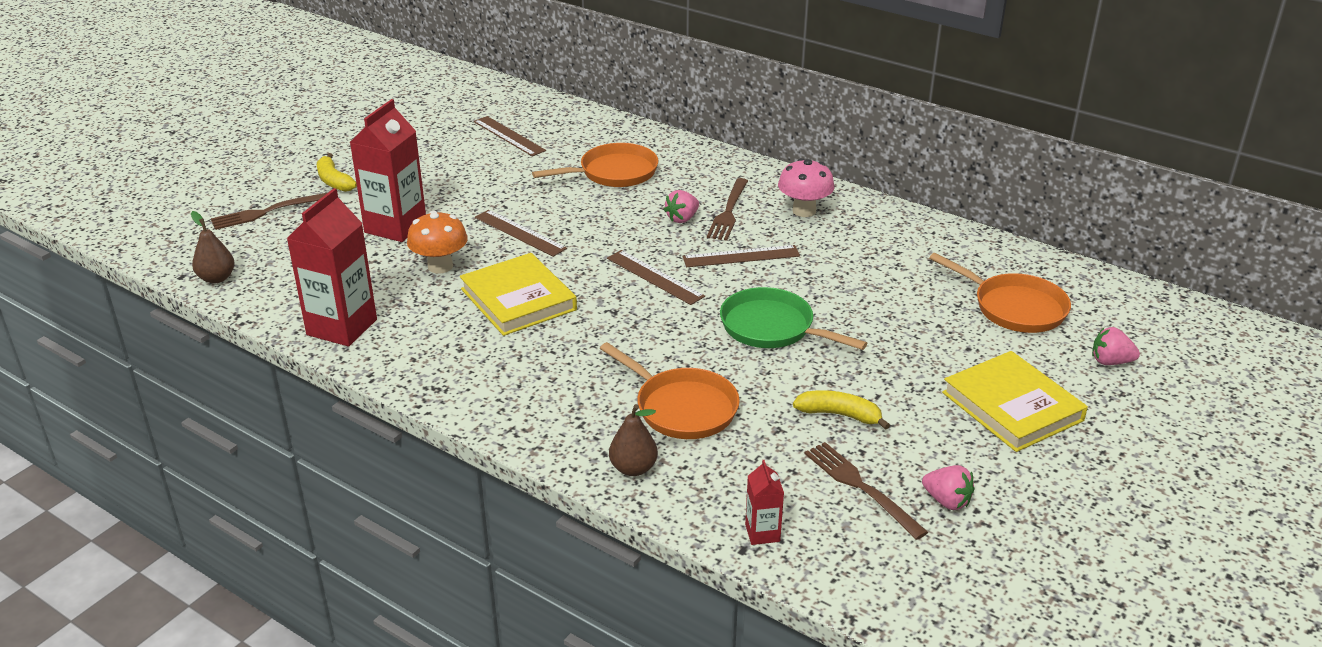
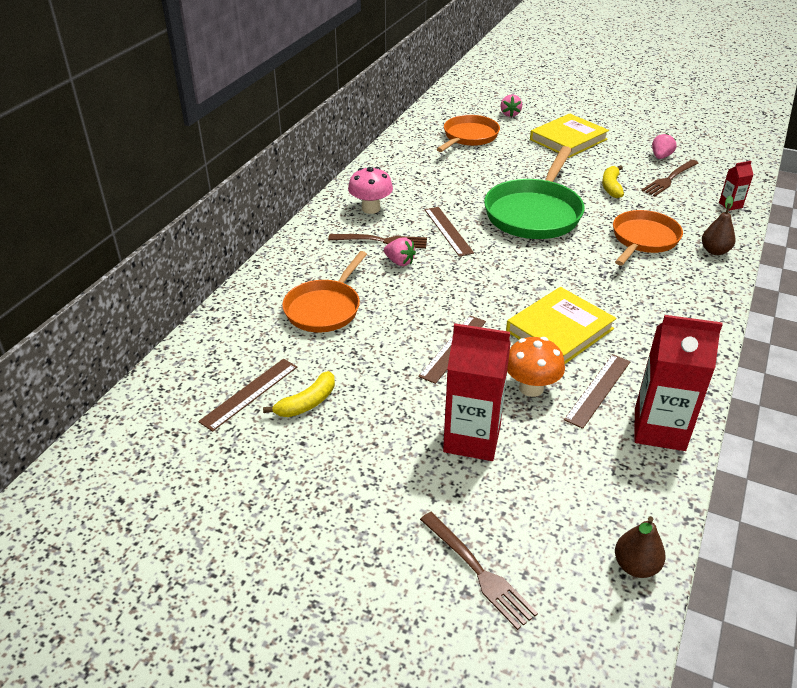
camera: 100 degrees left, 5 degrees up
yellow banana [317,153,357,192] -> yellow banana moved to [263,371,335,417]
orange pan [532,143,658,187] -> orange pan turned 120 degrees counterclockwise [282,251,367,332]
brown ruler [607,250,705,305] -> brown ruler moved to [564,354,631,429]
green pan [720,287,867,350] -> green pan [484,146,585,239], size x1.50

